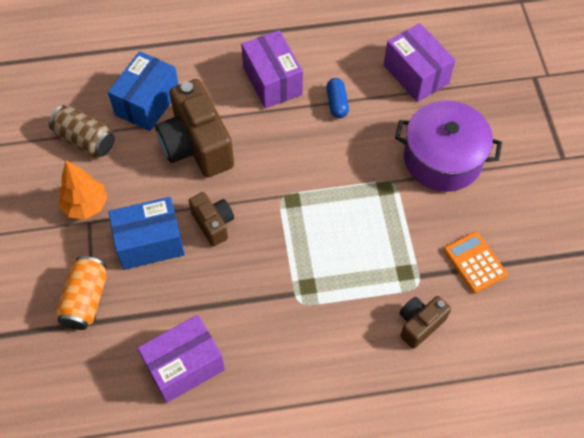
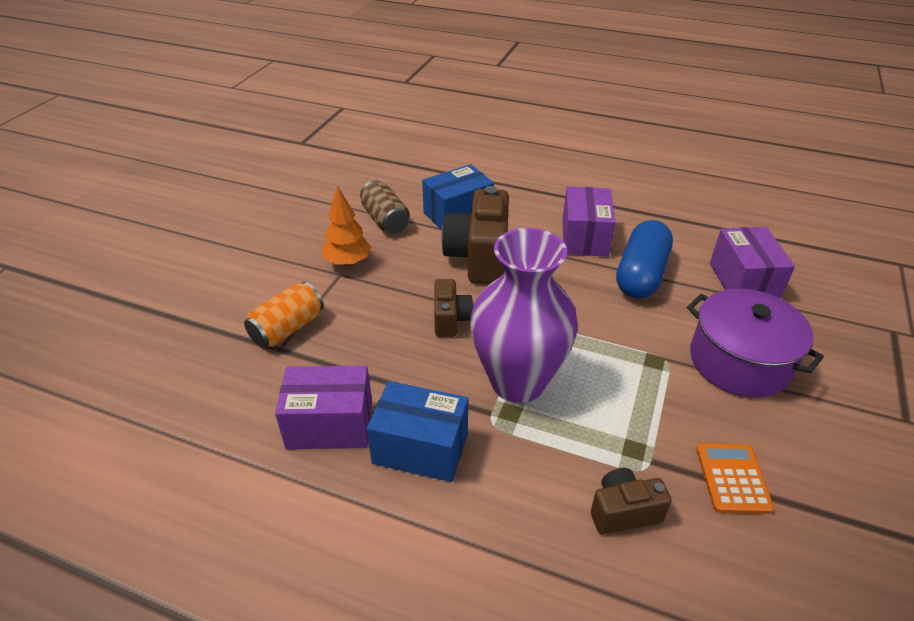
camera: 30 degrees right, 20 degrees down
blue box [108,197,185,270] -> blue box moved to [367,381,468,482]
blue capsule [326,78,349,118] -> blue capsule [616,220,673,299], size x2.06
none -> purple vase [470,228,578,403]

